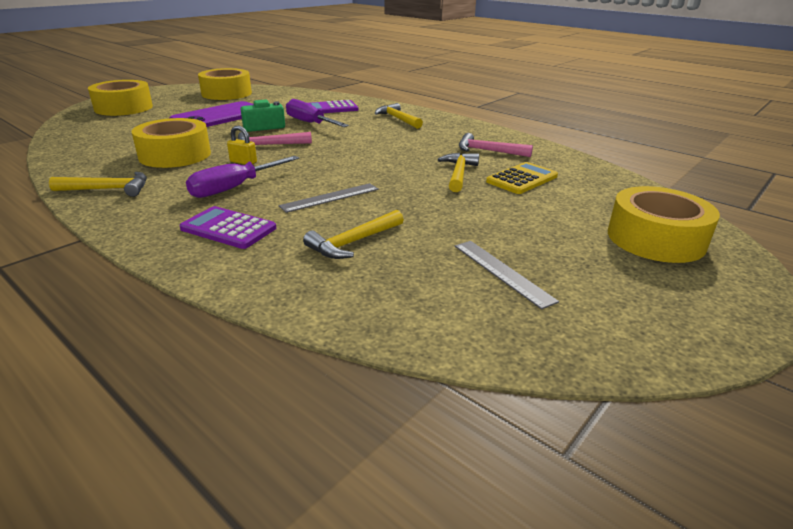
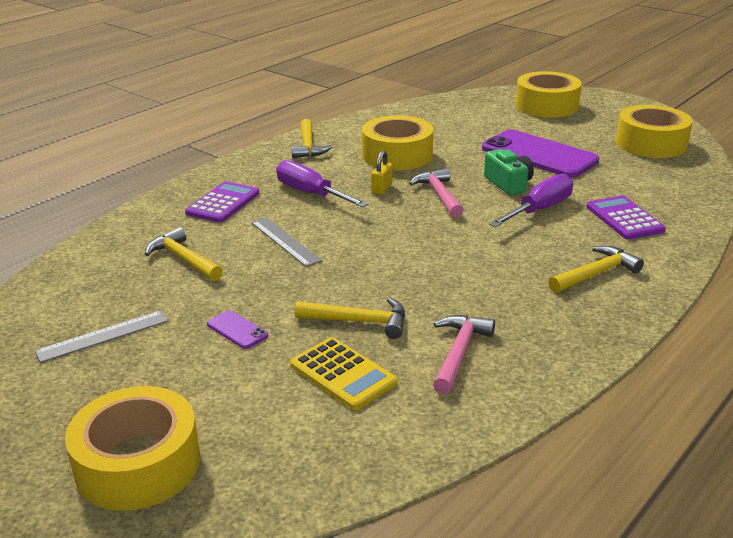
camera: 90 degrees right, 0 degrees up
none -> purple phone [207,310,268,349]

